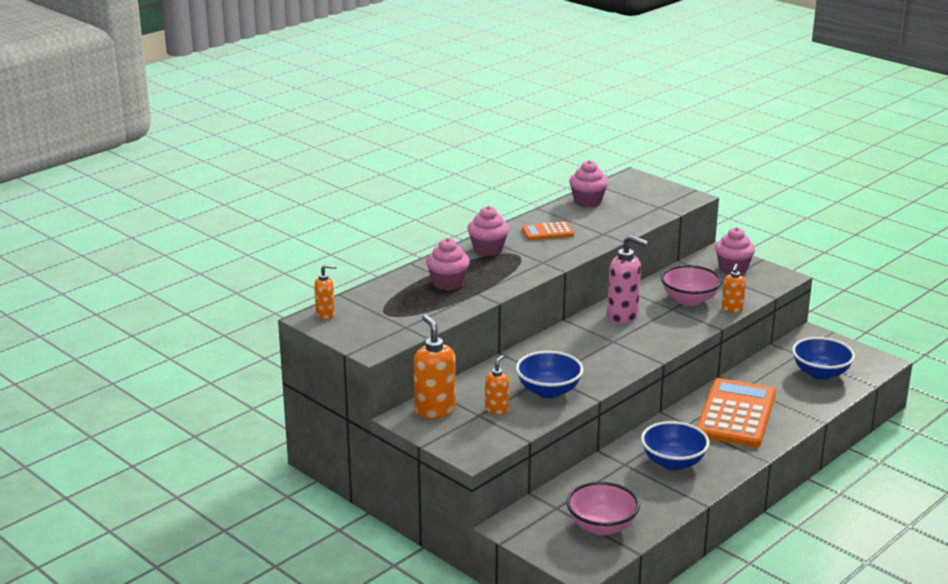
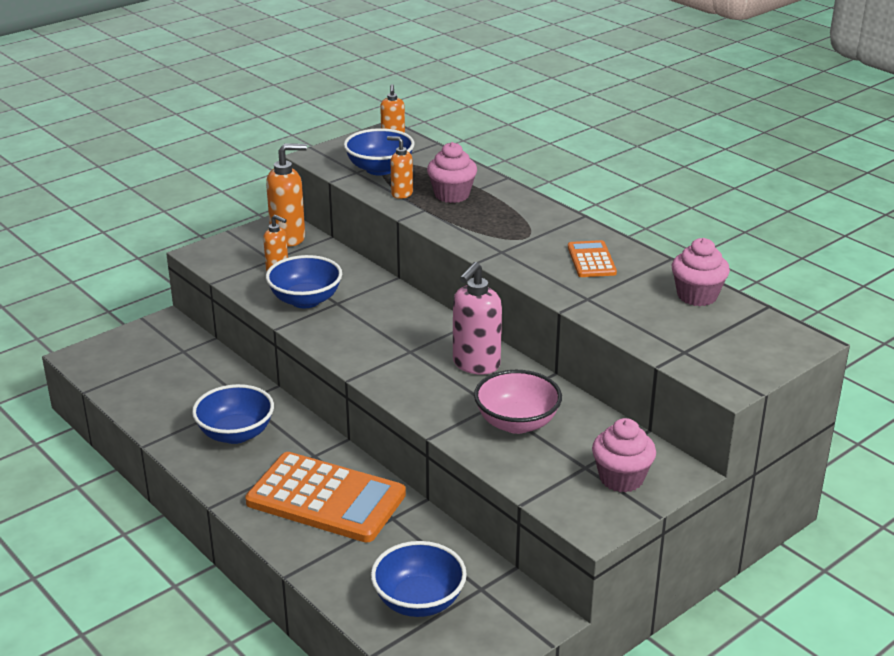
camera: 95 degrees right, 5 degrees up
pink cupcake [467,206,509,256] -> none
pink bowl [567,482,640,536] -> none
orange soap dispenser [722,264,746,313] -> orange soap dispenser moved to [387,136,413,199]
none -> blue bowl [344,128,415,175]

